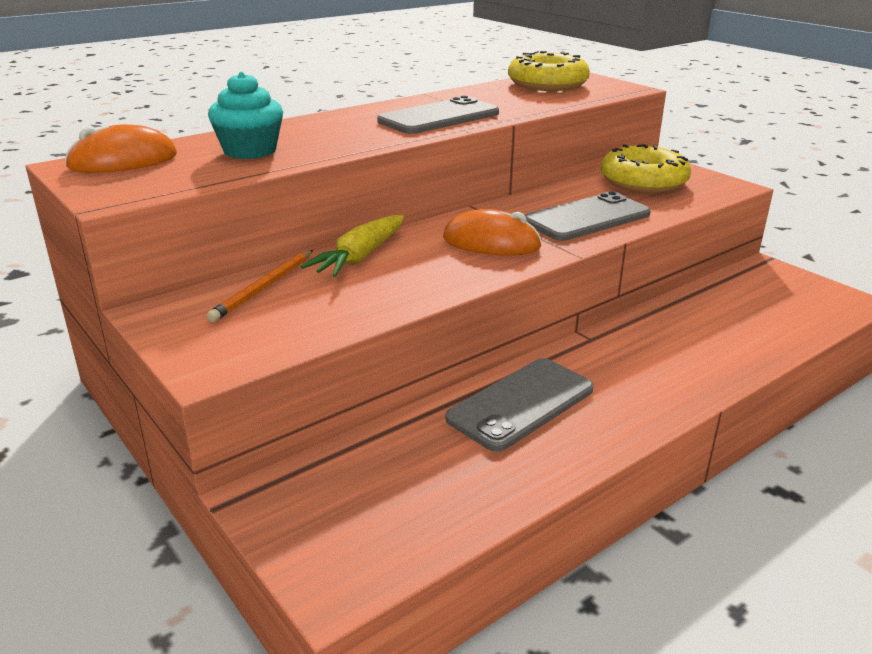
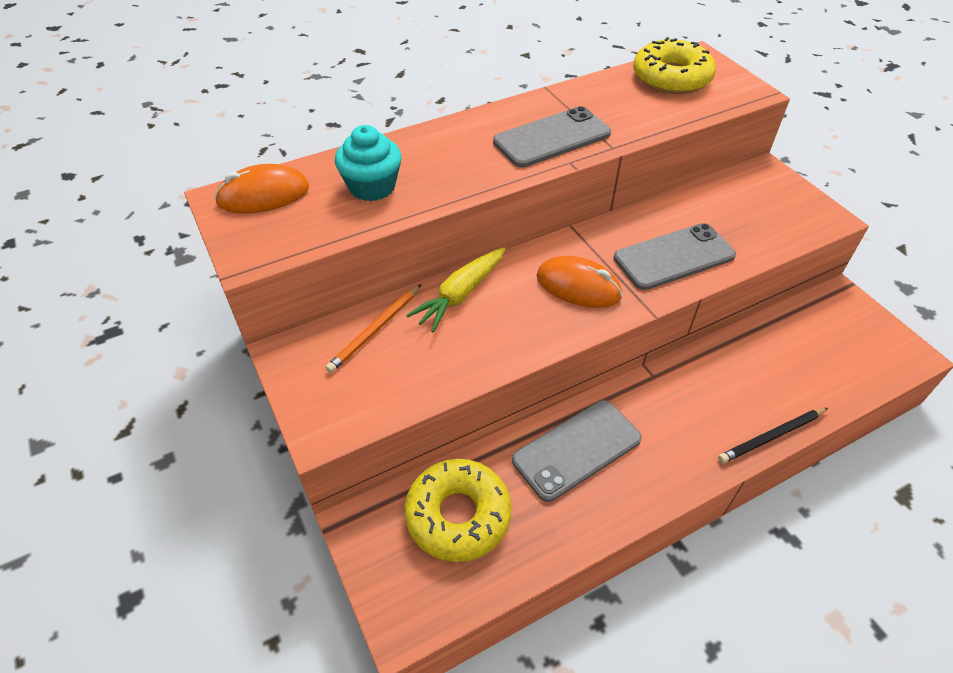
camera: 10 degrees right, 20 degrees up
yellow donut [601,144,691,193] -> yellow donut moved to [404,459,512,562]
none -> black pencil [718,408,828,463]

